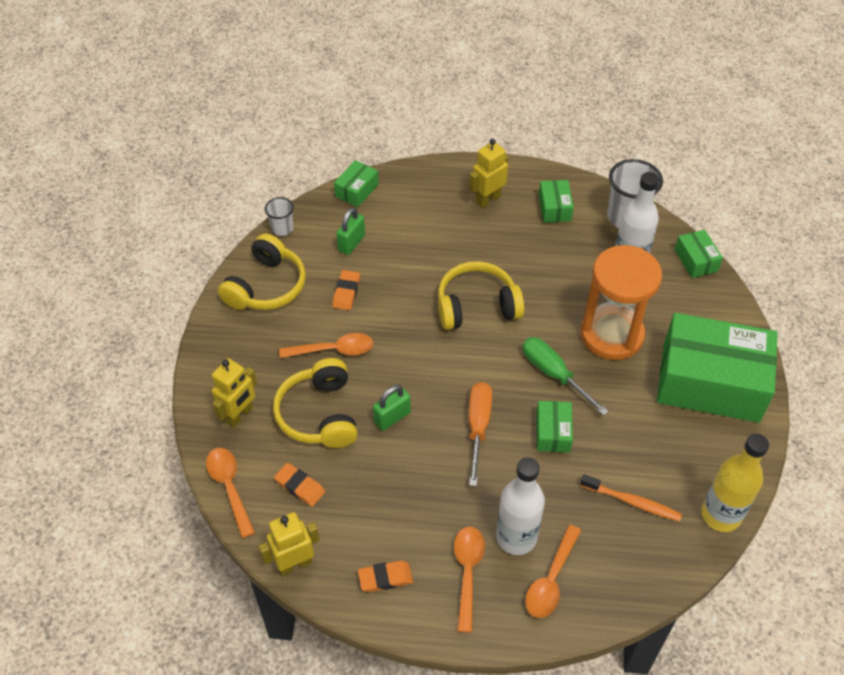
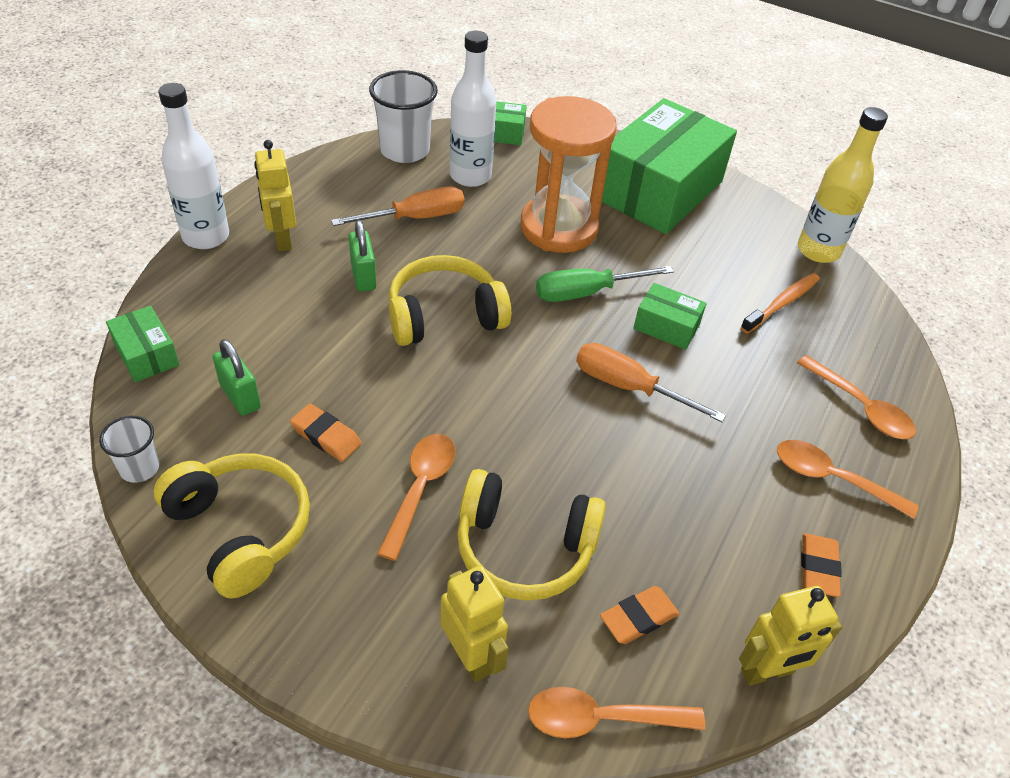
camera: 70 degrees left, 5 degrees down
yellow robot [259,512,320,576] -> yellow robot turned 105 degrees counterclockwise [739,586,842,685]
green padlock [373,385,411,431] -> green padlock moved to [349,220,376,292]
yellow headphones [438,261,524,330] -> yellow headphones turned 60 degrees clockwise [388,255,511,346]
white bottle [496,458,545,555] -> white bottle moved to [158,83,229,249]
green box [539,180,574,223] -> none
none -> orange screwdriver [331,186,464,226]

